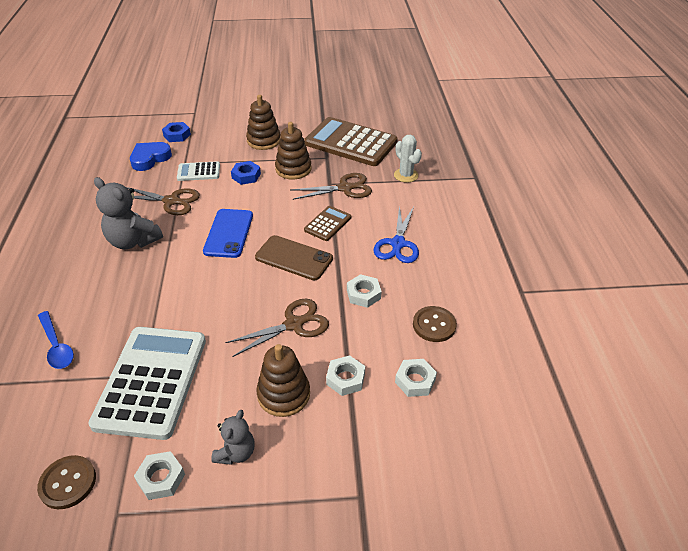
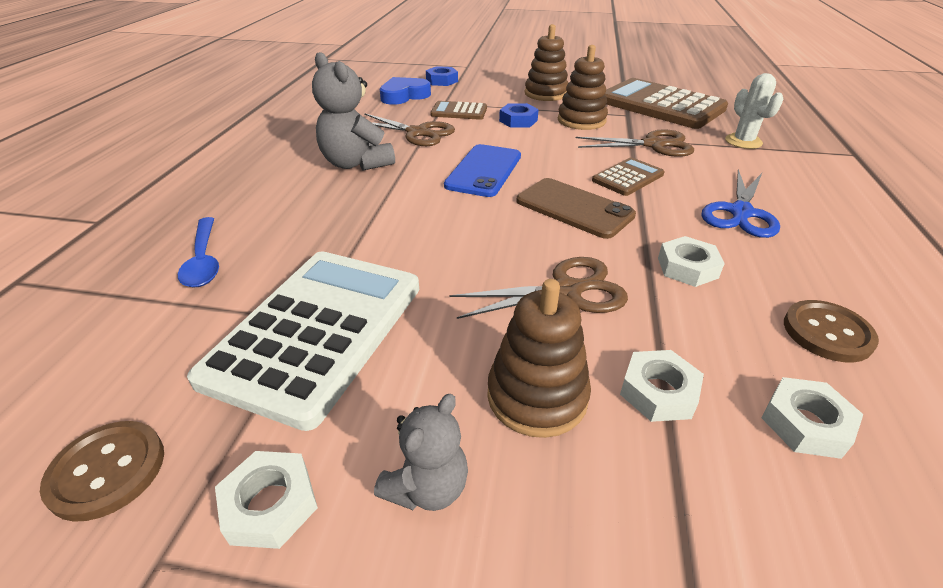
camera: 15 degrees right, 5 degrees down
white calculator [177,161,220,181] -> brown calculator [430,101,487,120]

